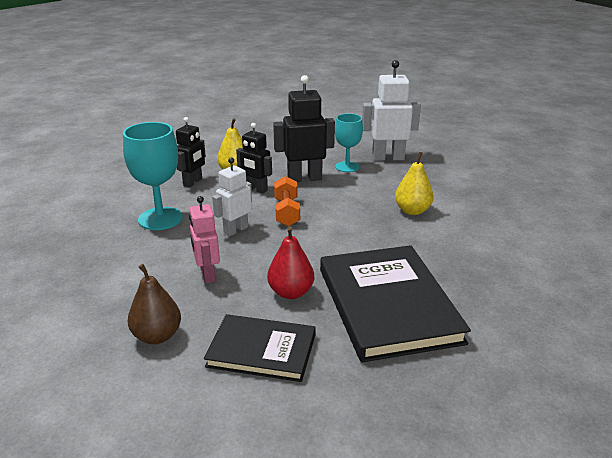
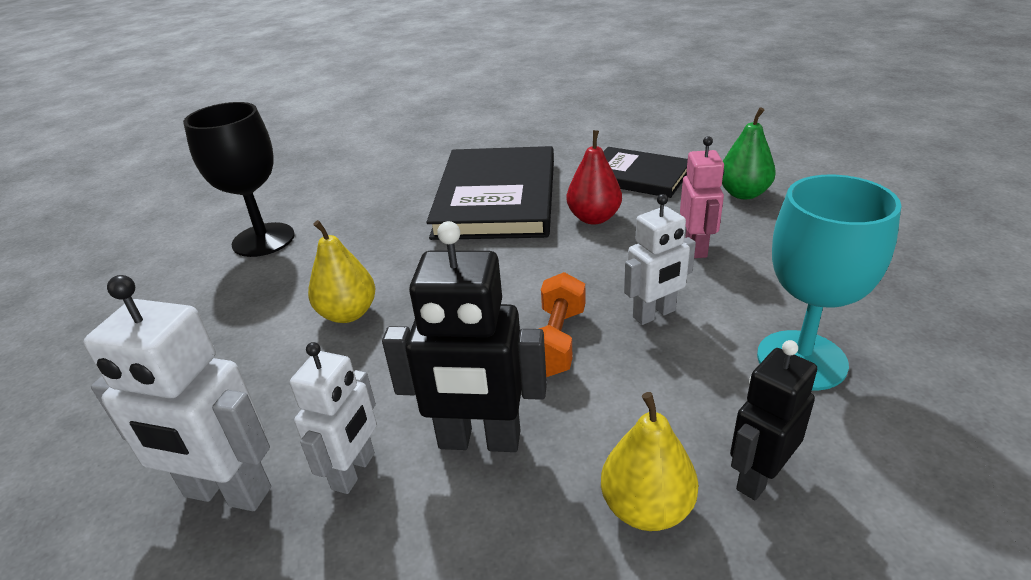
camera: 160 degrees left, 5 degrees up
brown pear [128,264,181,344] -> green pear [722,107,776,199]
black robot [236,123,272,194] -> none
turquoise goblet [335,114,363,172] -> white robot [290,342,377,494]
none -> black goblet [183,102,295,257]

